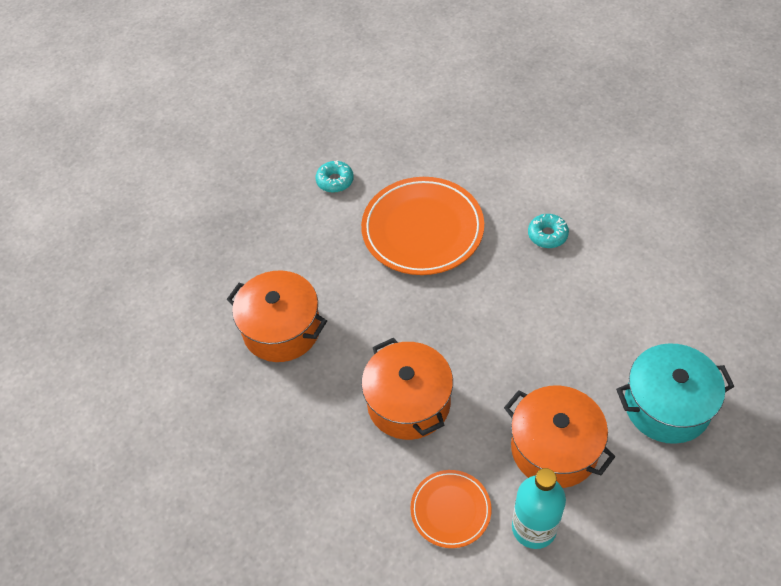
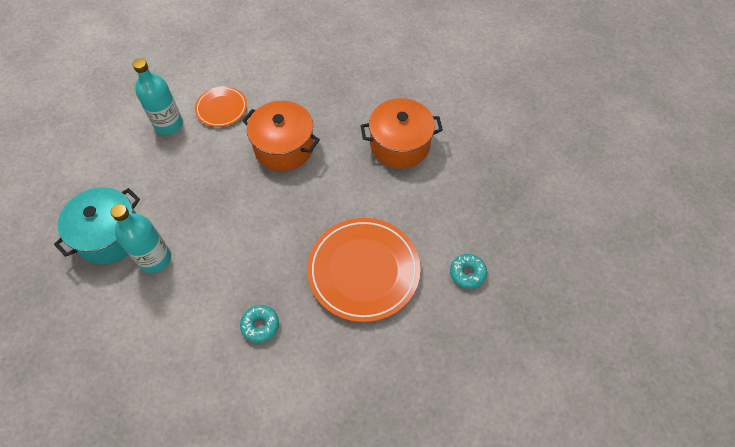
camera: 140 degrees right, 5 degrees up
orange pot [504,386,616,488] -> none
none -> turquoise bottle [111,204,171,273]

